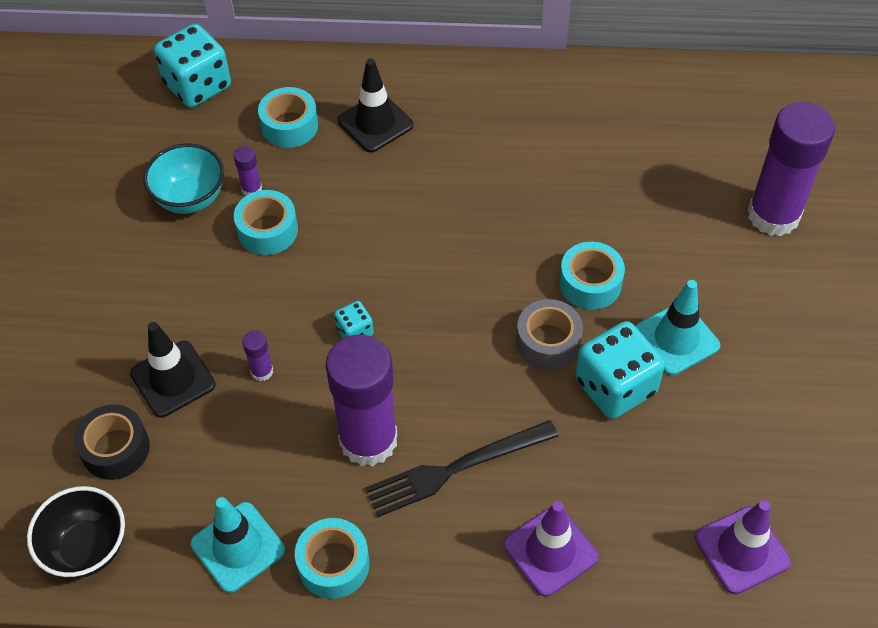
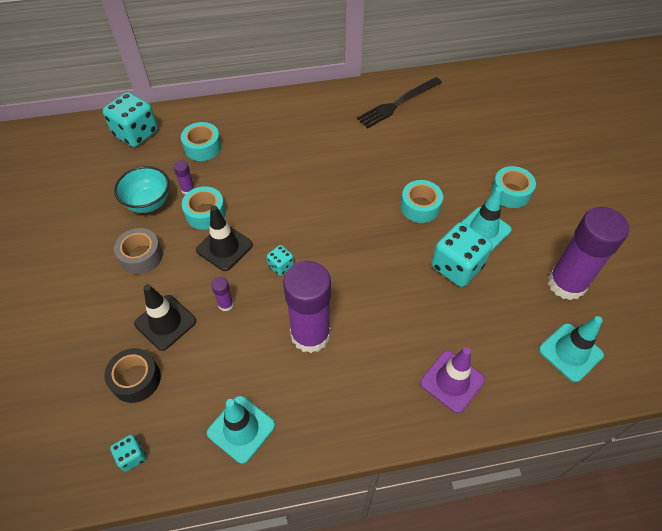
camera: 15 degrees left, 0 degrees up
black bowl [27,486,125,578] -> turquoise dice [110,435,146,472]
turquoise tape [295,518,370,599] -> turquoise tape moved to [491,166,536,208]
black traffic cone [337,58,413,153] -> black traffic cone moved to [196,205,253,271]
black fork [365,420,558,517] -> black fork moved to [357,77,442,128]
grey tape [516,299,583,370] -> grey tape moved to [114,228,163,274]
purple traffic cone [695,500,791,594] -> turquoise traffic cone [539,316,604,382]
purple glue stick [748,102,835,236] -> purple glue stick moved to [548,207,629,300]

